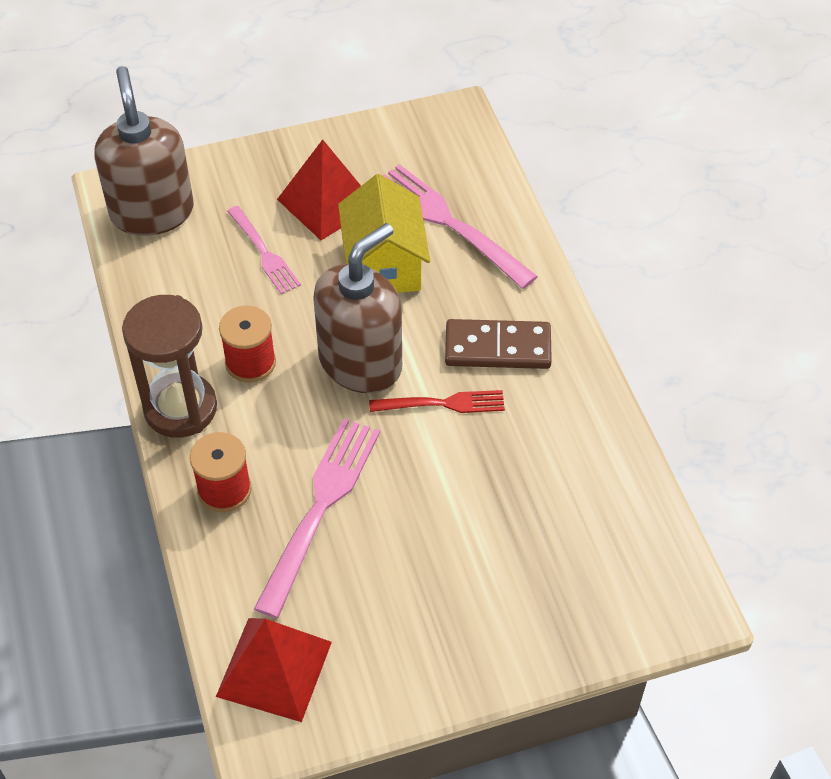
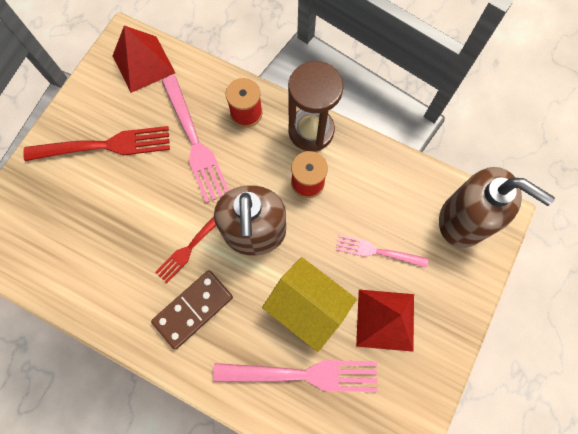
camera: 135 degrees right, 20 degrees up
none -> red fork [23,126,170,161]

